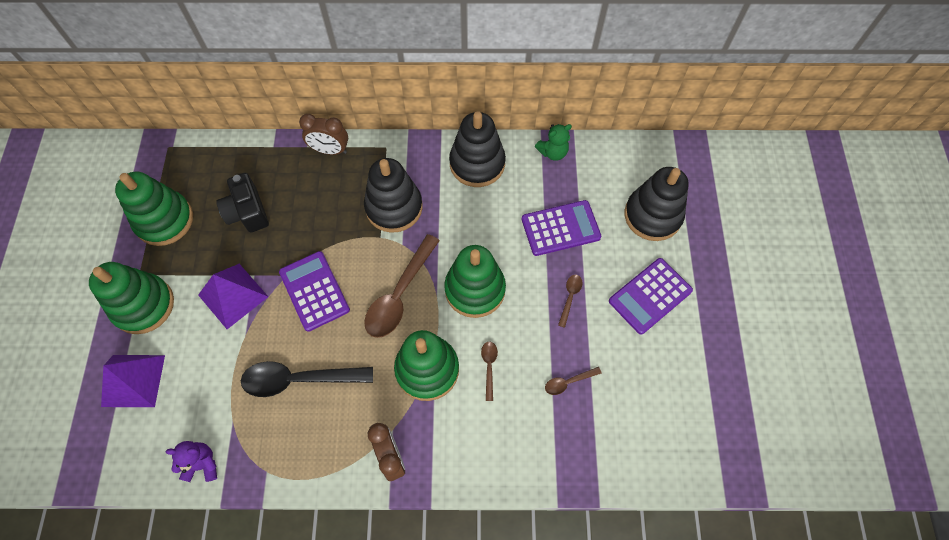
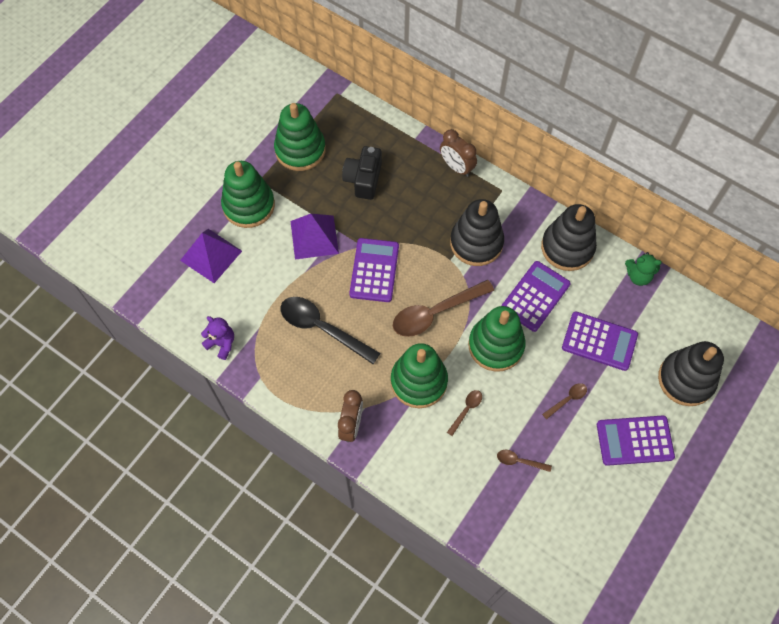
camera: 35 degrees right, 0 degrees up
none -> purple calculator [501,261,571,332]

